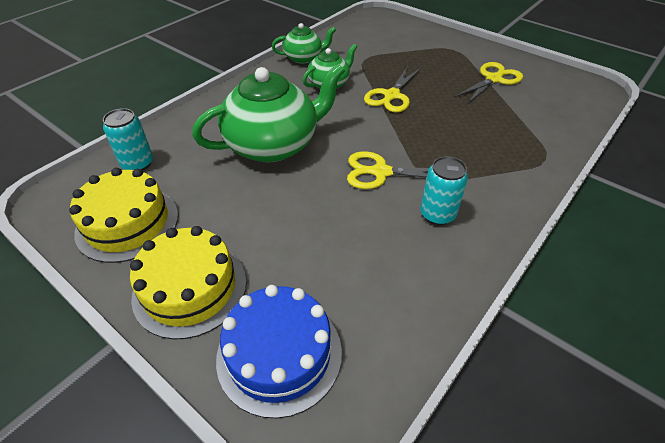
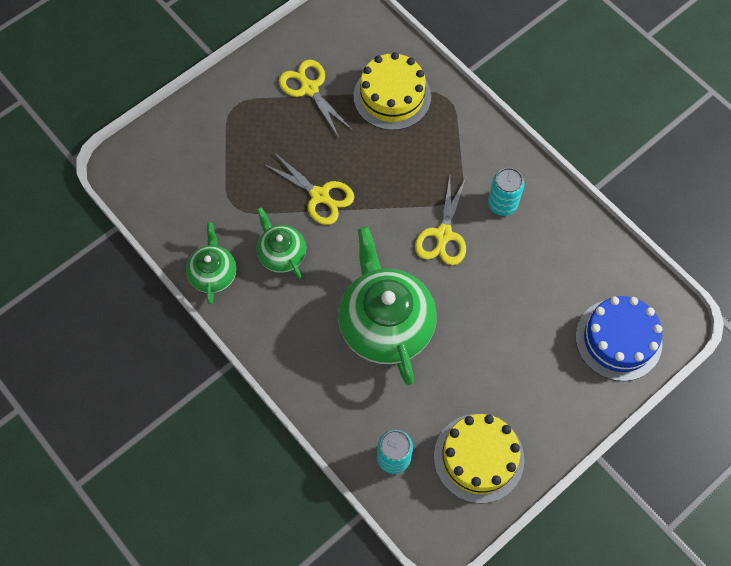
camera: 80 degrees left, 20 degrees up
yellow cake [130,226,246,339] -> yellow cake moved to [353,52,431,130]

